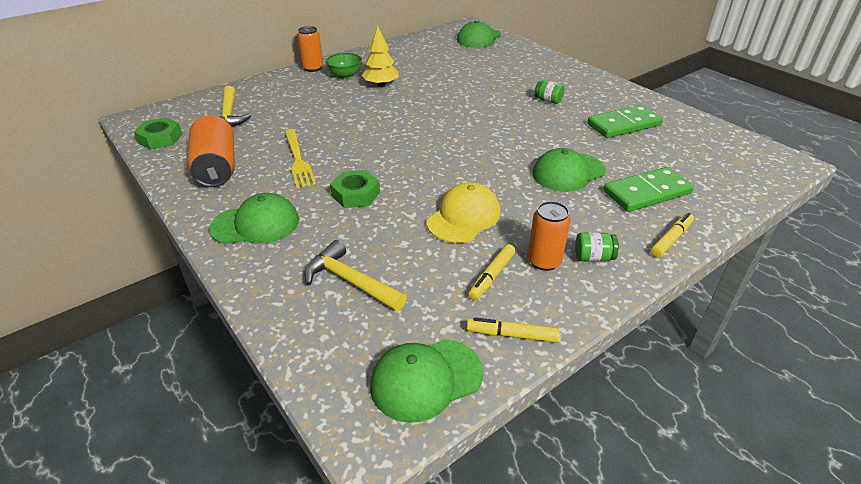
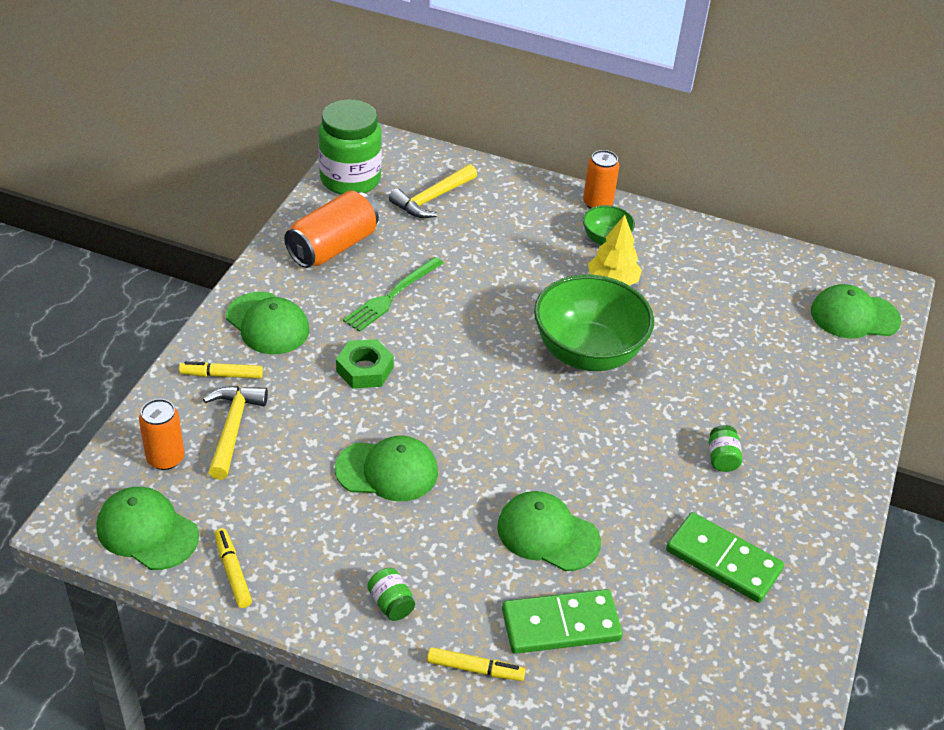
camera: 55 degrees right, 5 degrees up
green nut [134,117,183,150] -> green jar [318,99,382,195]
yellow fork [285,129,316,188] -> green fork [343,257,444,332]
yellow cap [427,182,501,243] -> green cap [335,436,438,501]
yellow marker [468,244,515,300] -> yellow marker moved to [179,361,263,379]
orange can [528,201,571,271] -> orange can moved to [139,399,184,470]
green domino [604,167,694,212] -> green domino turned 45 degrees counterclockwise [502,589,623,654]
none -> green bowl [534,274,654,371]

